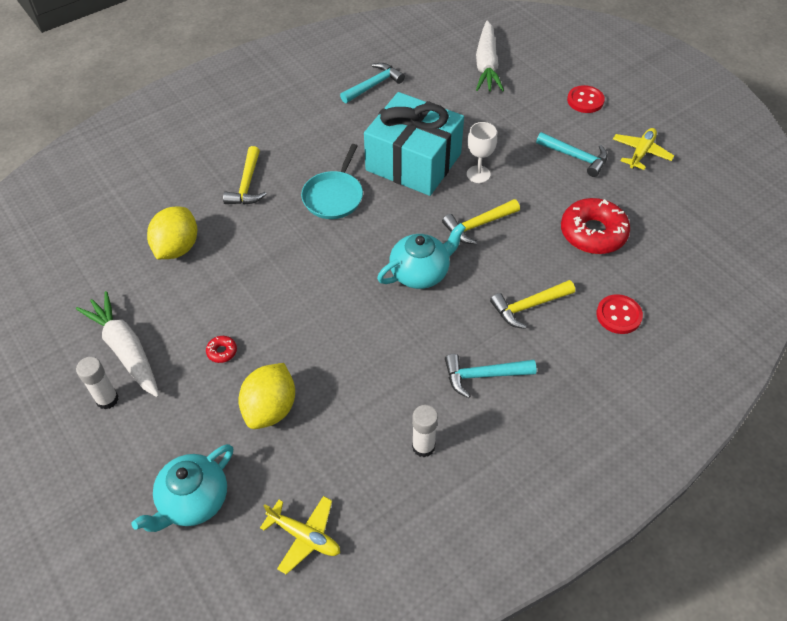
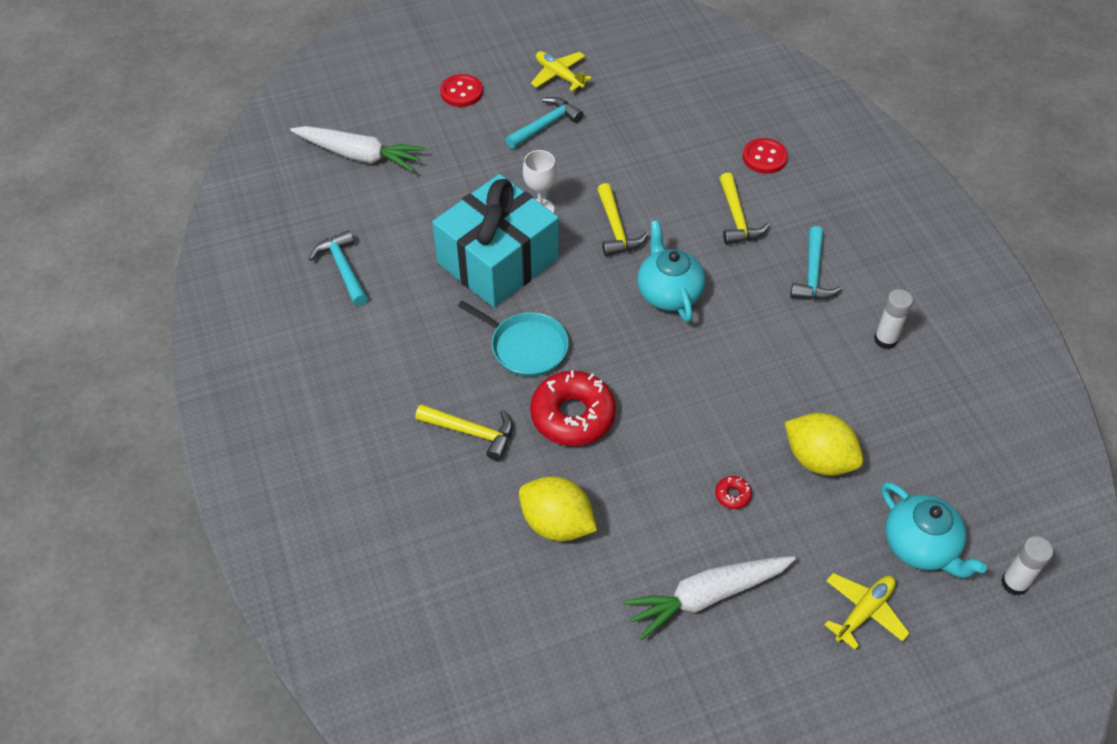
camera: 75 degrees left, 0 degrees up
white glue stick [76,357,119,409] -> white glue stick moved to [1001,536,1053,596]
yellow plane [260,496,340,574] -> yellow plane moved to [824,573,910,650]
red donut [561,198,630,254] -> red donut moved to [530,370,616,446]

